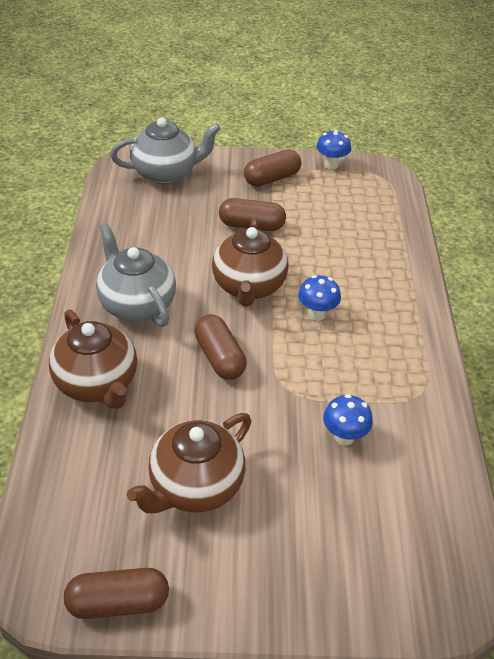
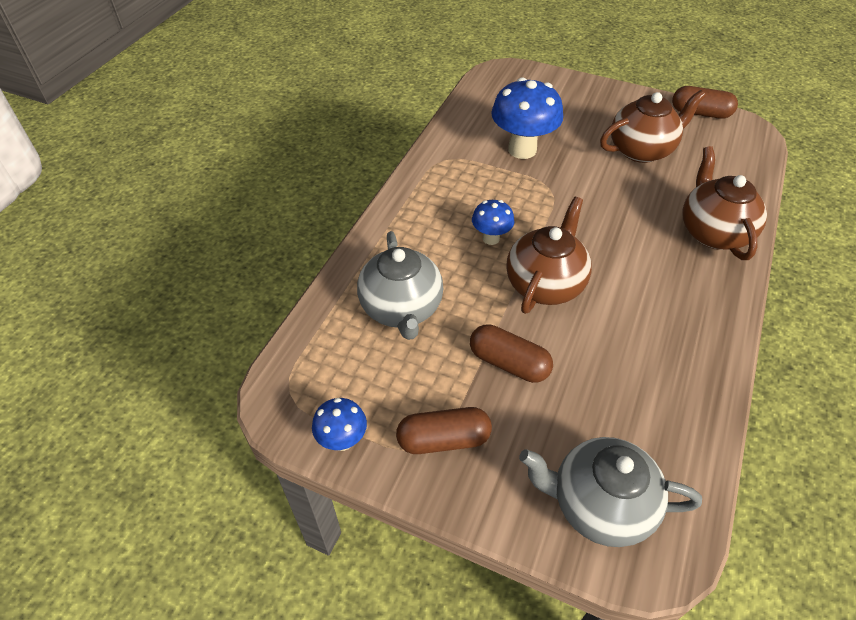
camera: 155 degrees left, 5 degrees up
grey teapot [96,223,176,327] -> grey teapot moved to [357,231,444,340]
brown capsule [194,314,247,380] -> none
blue mushroom [323,394,373,445] -> blue mushroom [491,77,563,159], size x1.87

